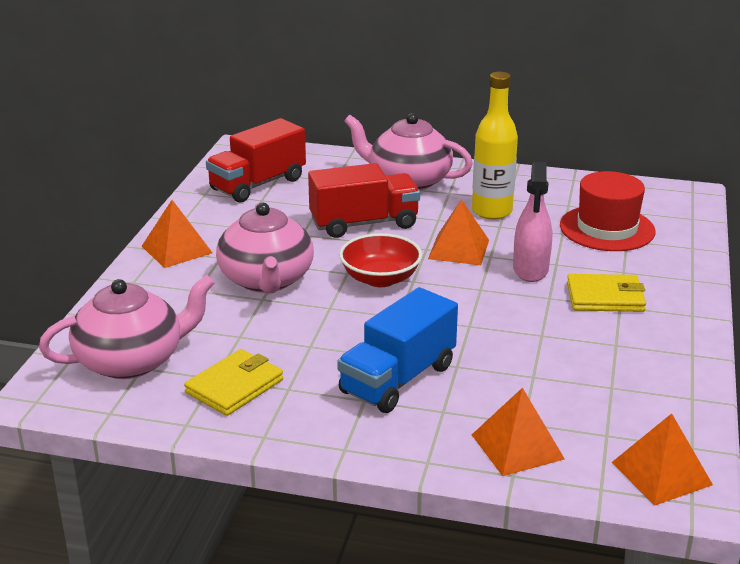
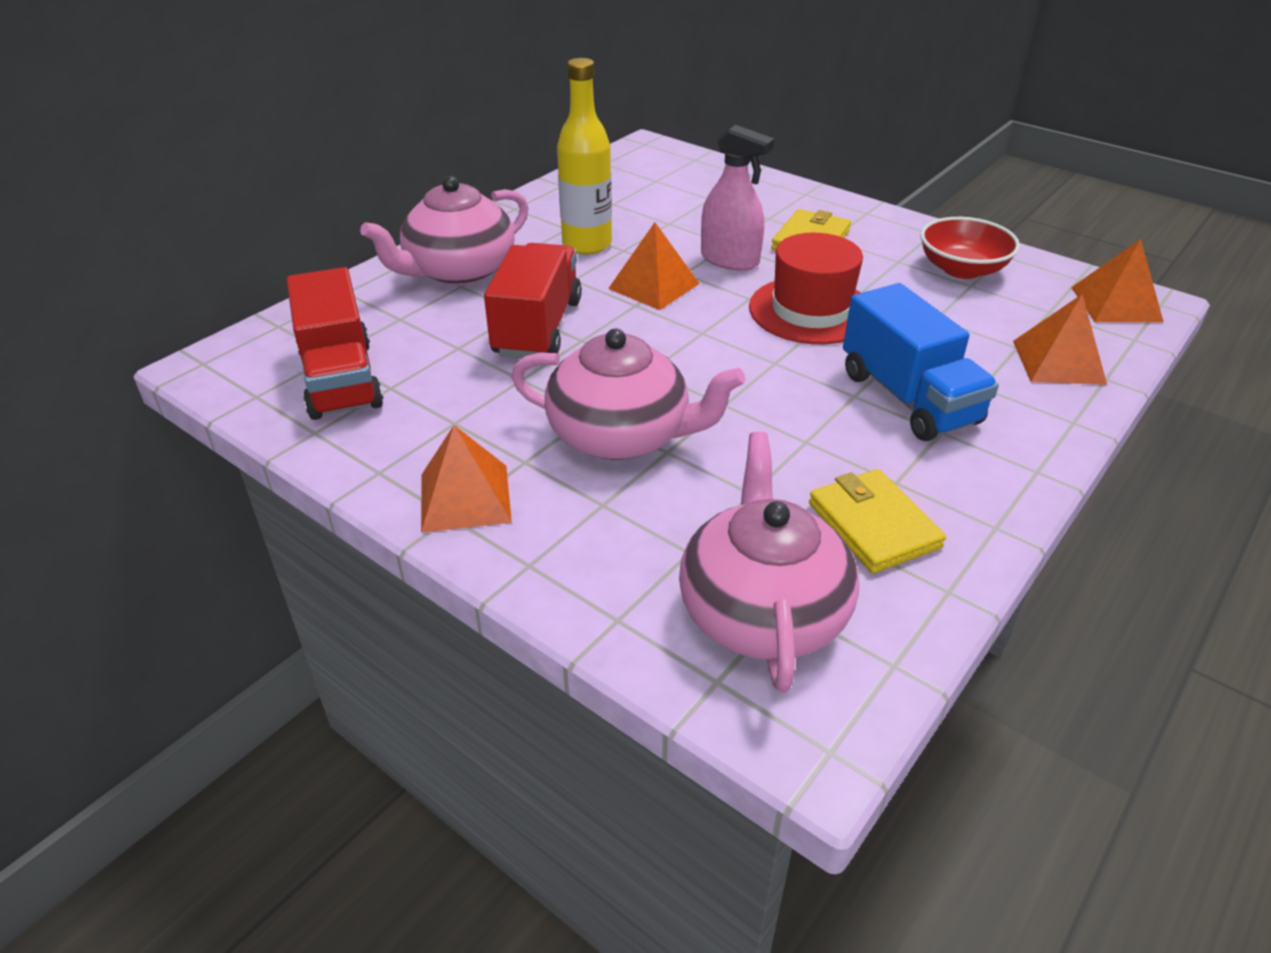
camera: 65 degrees left, 10 degrees up
red bowl [339,233,422,287] -> red bowl moved to [920,217,1020,279]
red hat [560,171,655,251] -> red hat moved to [749,233,863,344]

